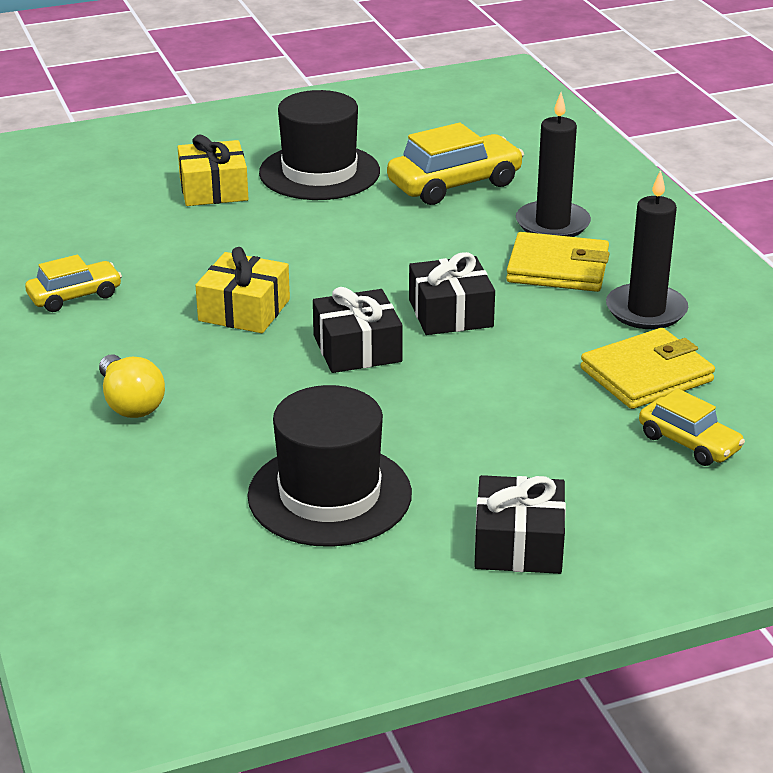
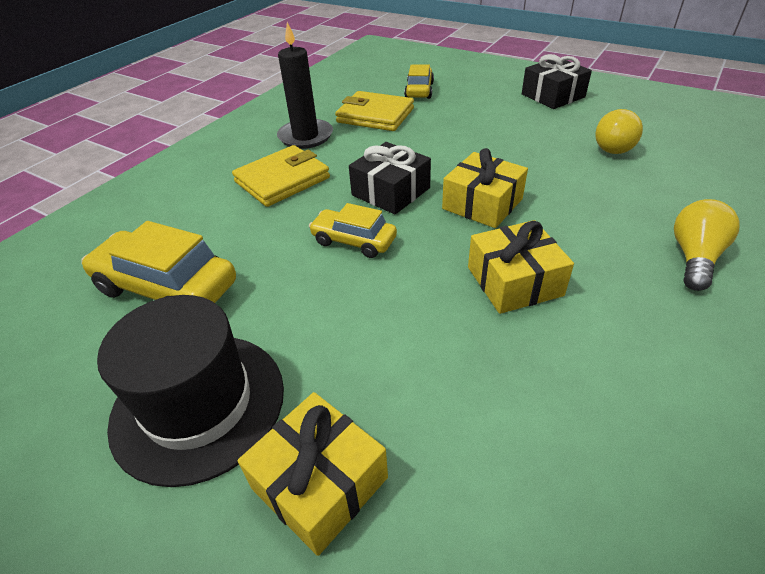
camera: 125 degrees left, 10 degrees up
yellow car [25,255,122,312] -> yellow car moved to [309,203,397,258]
black hat [247,385,412,547] -> yellow light bulb [595,109,643,154]
black gift [313,287,403,373] -> yellow gift [442,148,528,228]
yellow wallet [506,232,610,292] -> yellow wallet turned 75 degrees clockwise [232,145,330,207]
black candle [516,92,591,237] -> none

